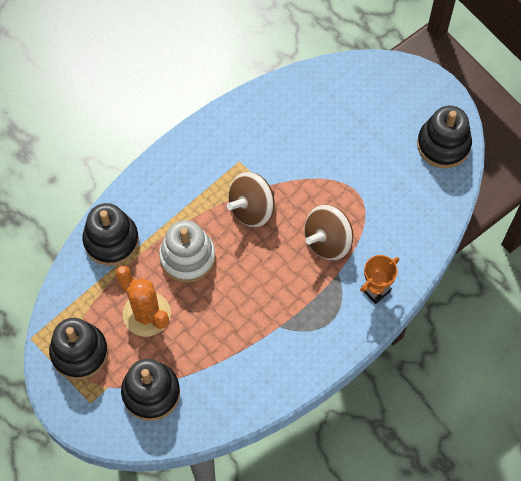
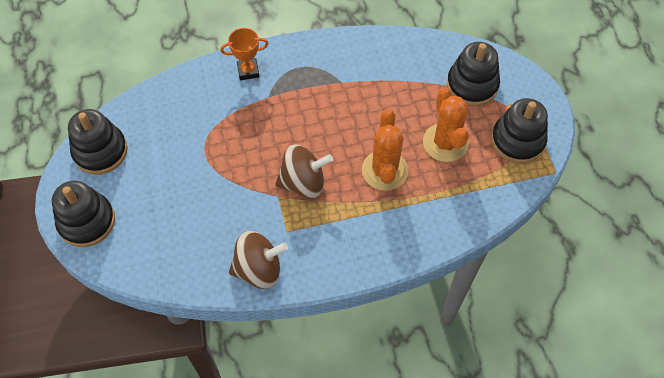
camera: 150 degrees left, 5 degrees down
black stacking toy [82,203,139,266] -> black stacking toy moved to [52,181,115,247]
white stacking toy [159,220,216,283] -> orange cactus [362,109,408,191]
brown spinning top [304,205,353,261] -> brown spinning top moved to [229,231,288,289]

